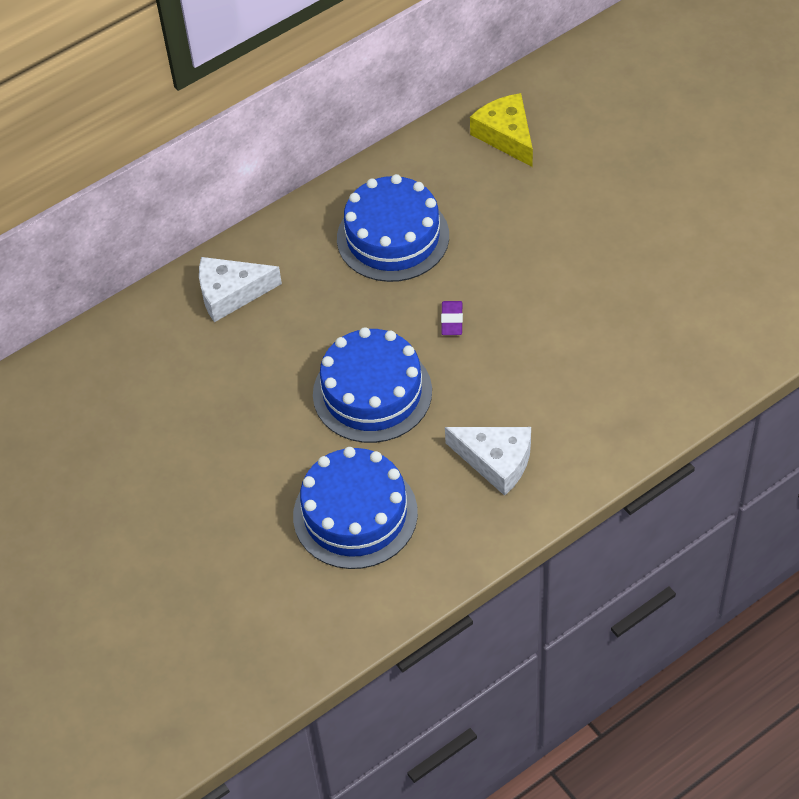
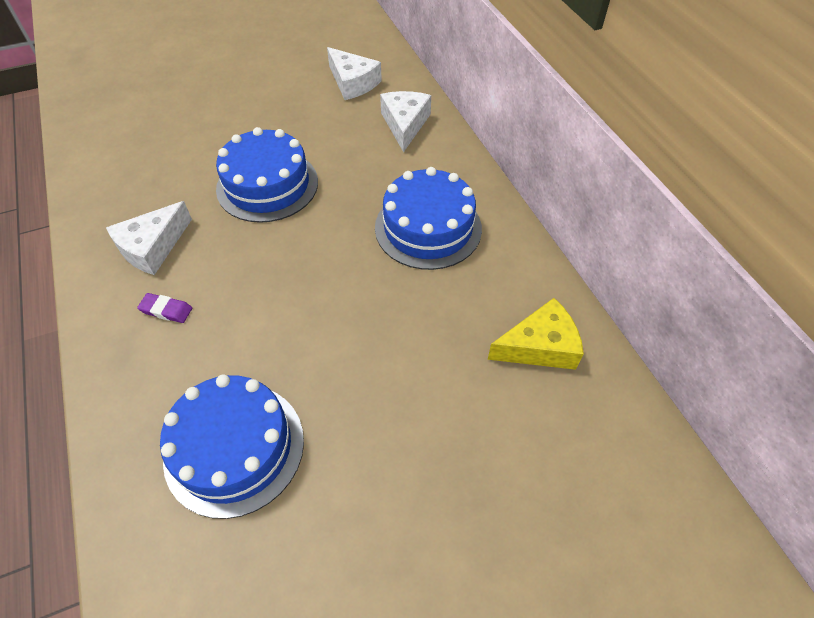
camera: 100 degrees right, 0 degrees up
blue cake [293,447,418,569] -> blue cake moved to [160,375,304,519]
purple eraser [441,301,463,335] -> purple eraser moved to [137,293,192,323]
none -> white cheese [327,47,382,100]

